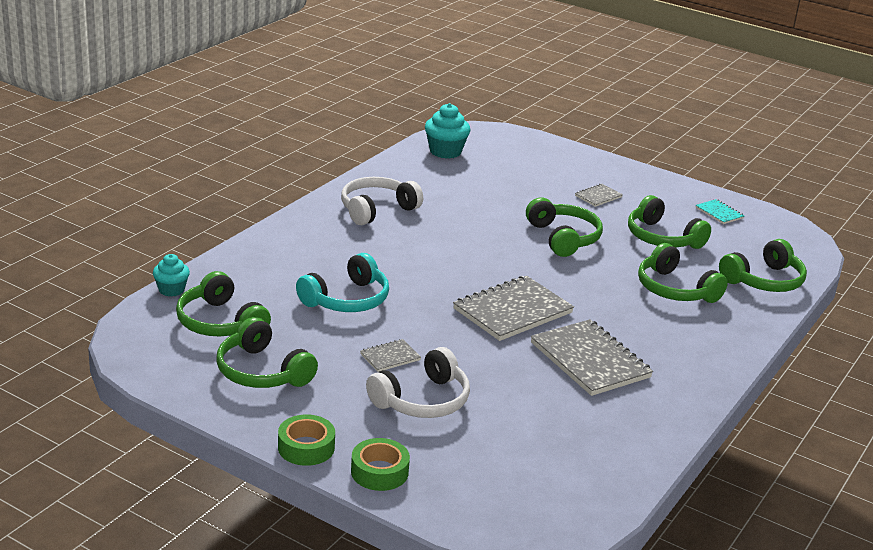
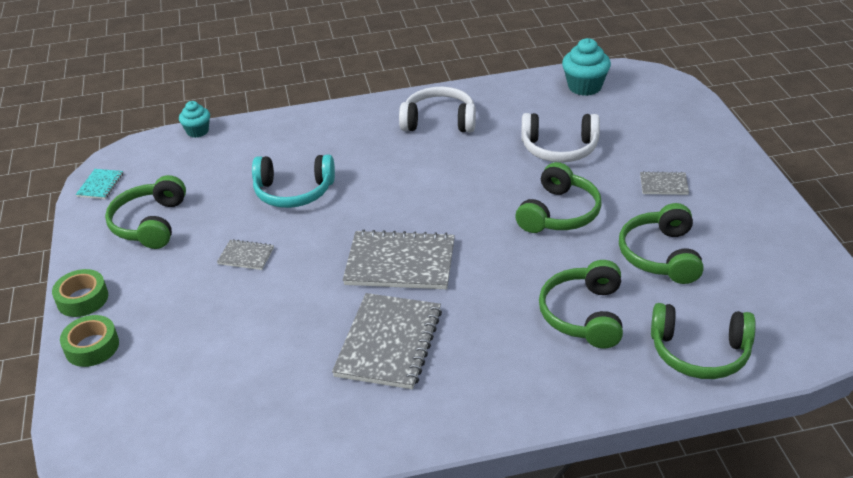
camera: 50 degrees right, 10 degrees up
green headphones [176,271,271,336] -> none
white headphones [366,347,470,418] -> white headphones moved to [521,113,600,163]
turquoise notebook [696,199,744,224] -> turquoise notebook moved to [76,169,123,199]

